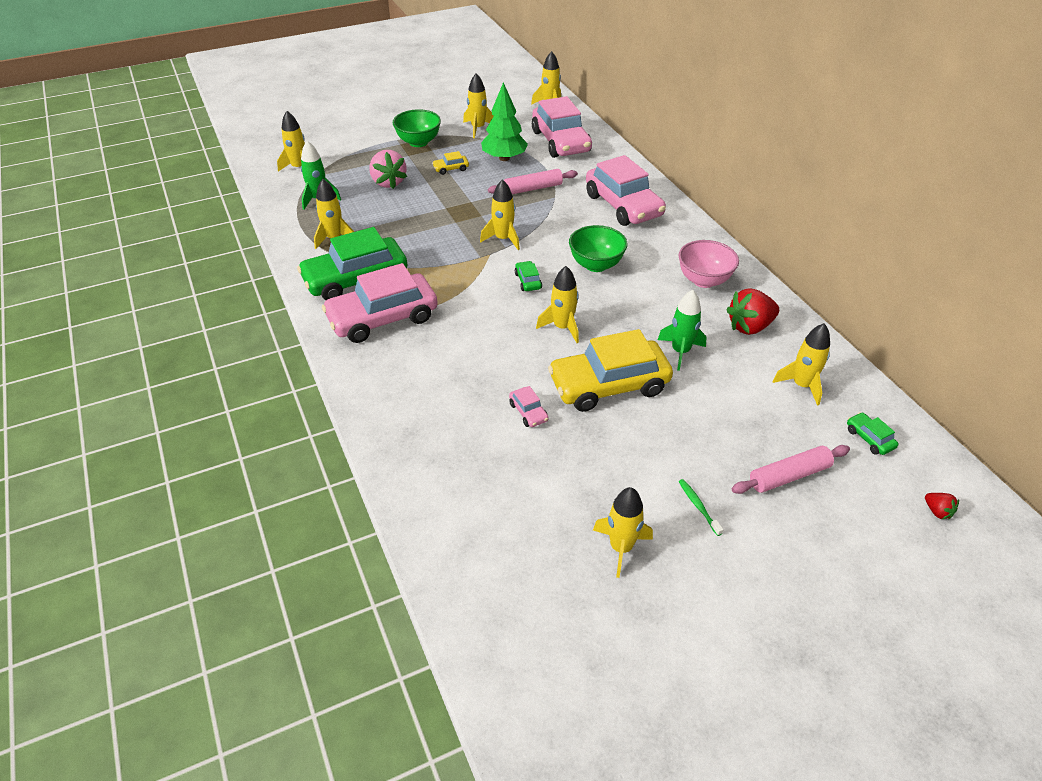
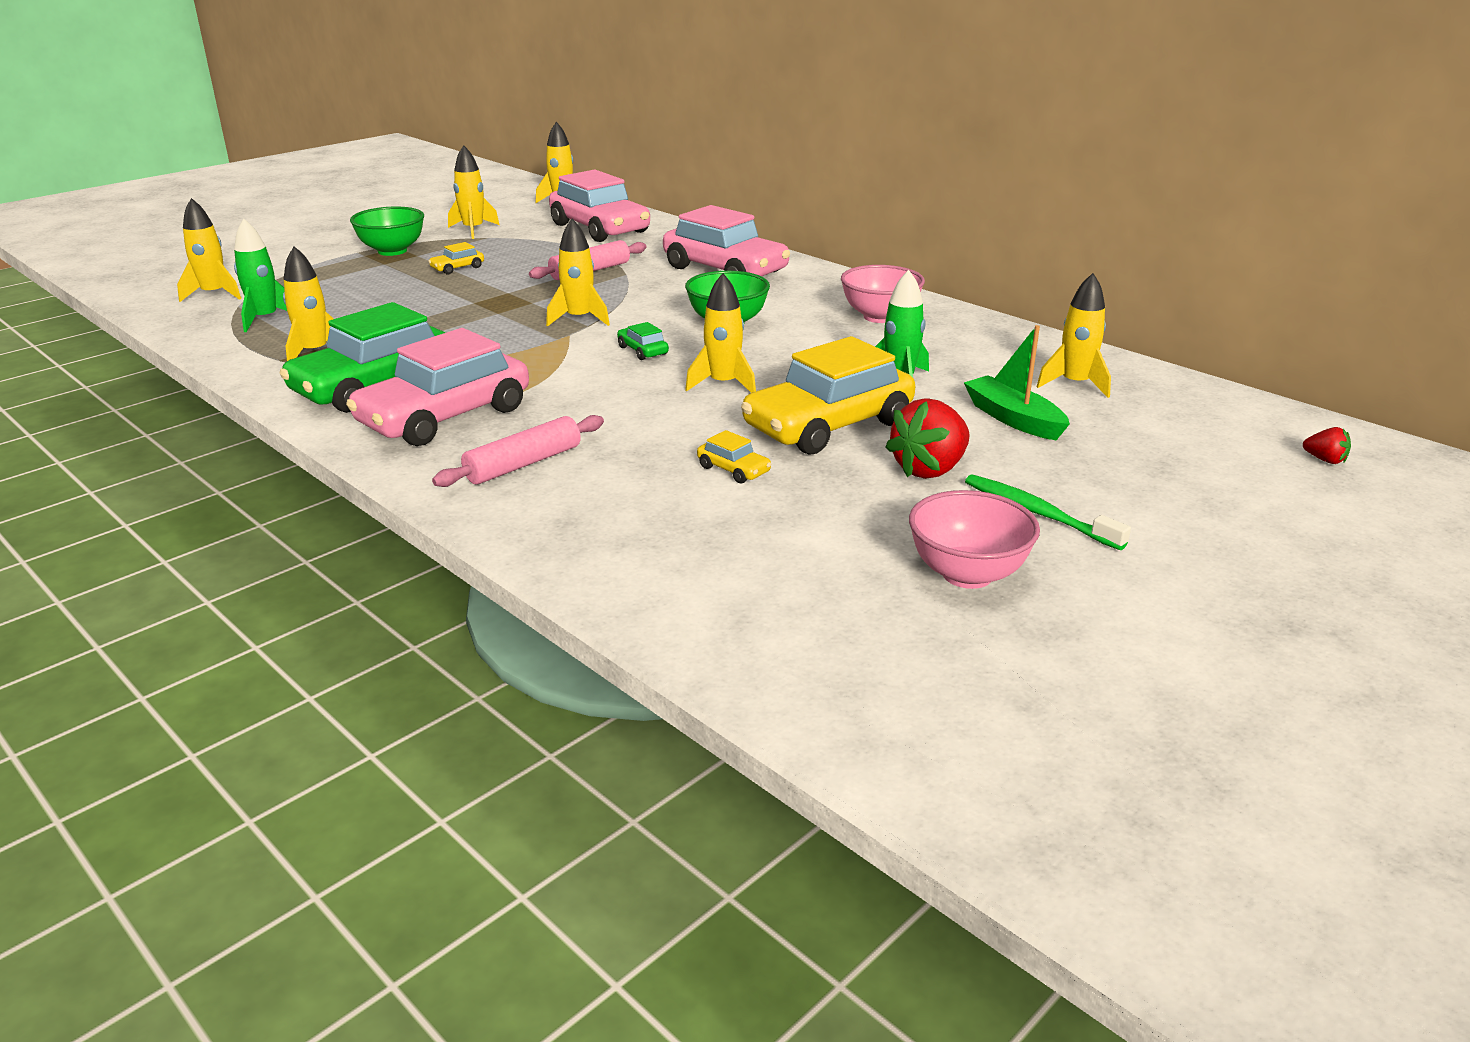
camera: 20 degrees left, 15 degrees down
pink strawberry [369,150,407,189] -> none
green tree [481,82,528,161] -> none
pink car [509,386,549,427] -> yellow car [697,430,771,484]
yellow rocket [593,487,653,578] -> pink bowl [909,490,1040,589]
green toothbrush [679,479,724,536] -> green toothbrush [965,474,1131,550], size x1.67
red strawberry [726,288,779,335] -> red strawberry moved to [885,398,970,479]
pink rolling pin [732,445,850,494] -> pink rolling pin moved to [432,415,604,487]
green car [847,412,898,455] -> none
none -> green boat [964,325,1070,440]

